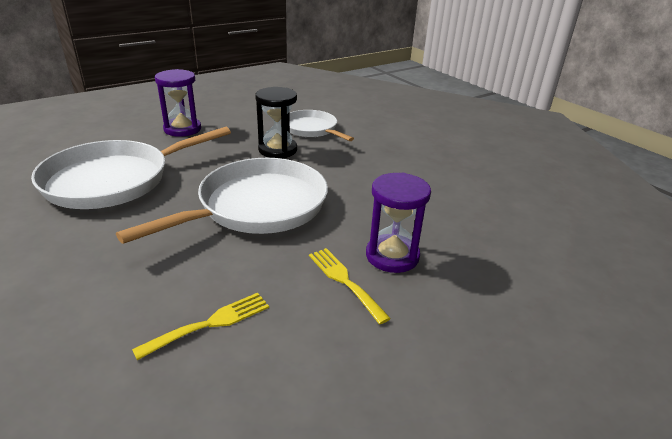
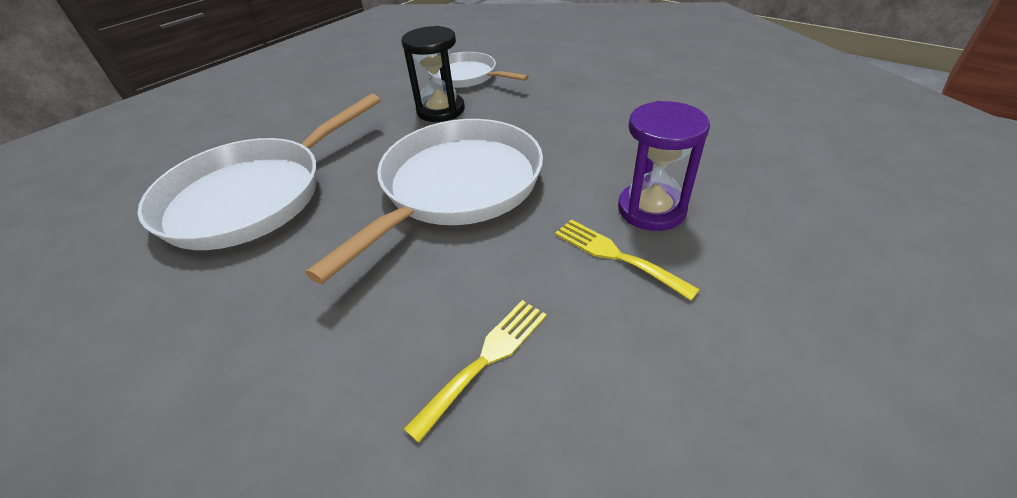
camera: 10 degrees left, 10 degrees up
purple hourglass [155,69,201,137] -> none

